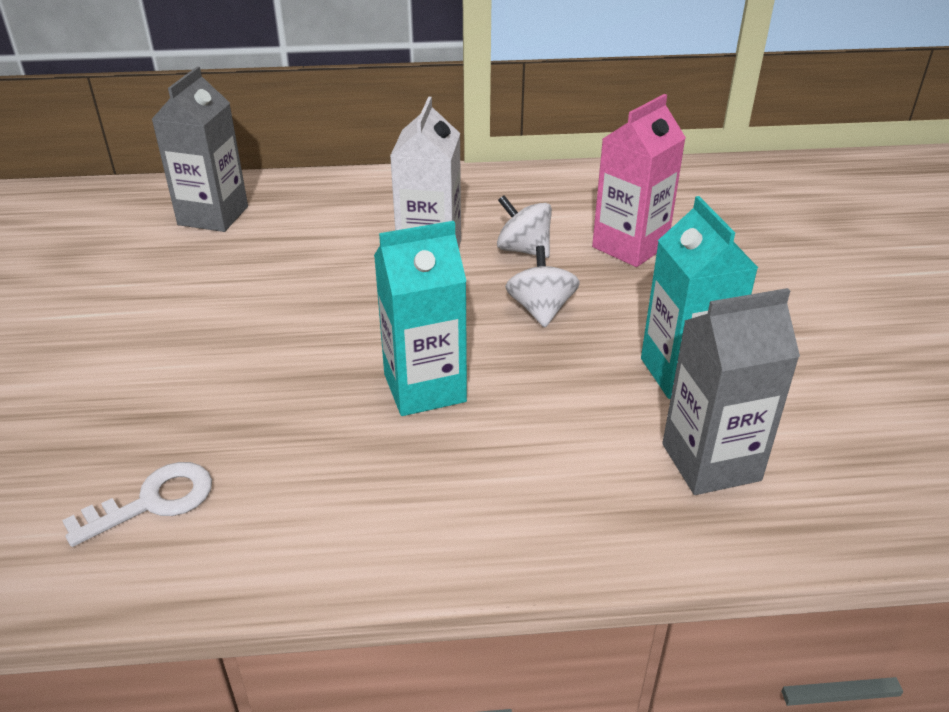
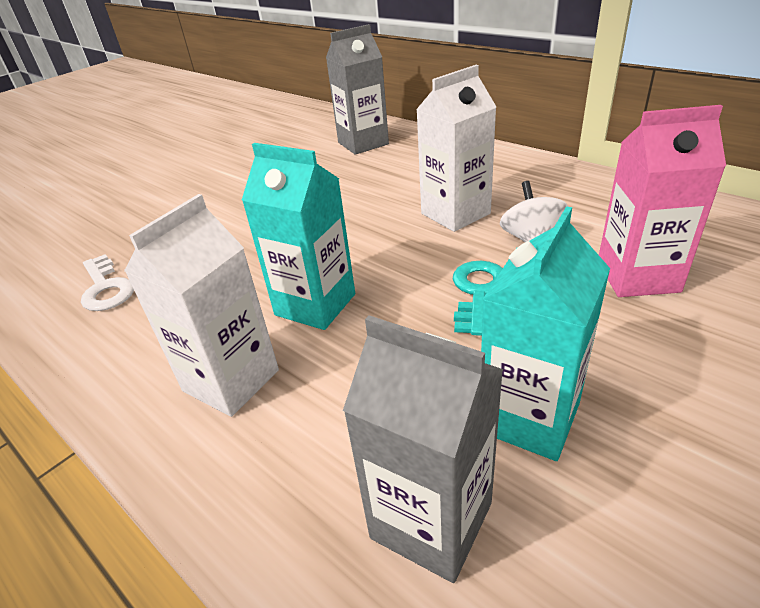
camera: 50 degrees right, 0 degrees up
white key [62,462,212,547] -> white key turned 45 degrees clockwise [81,254,134,311]
white spinning top [505,246,580,327] -> turquoise key [453,261,503,336]
none -> white carton [124,194,279,417]

